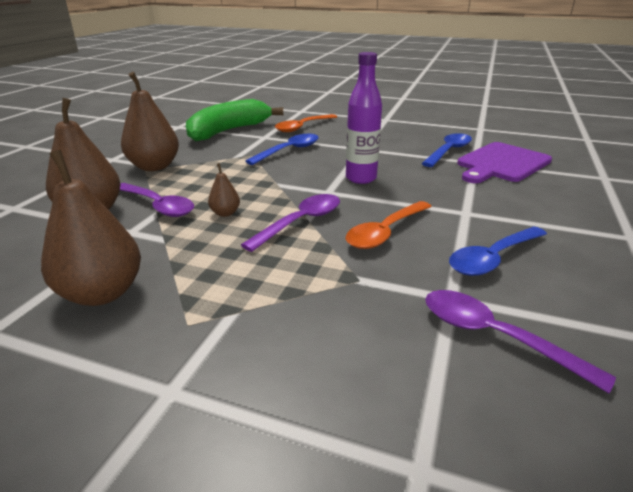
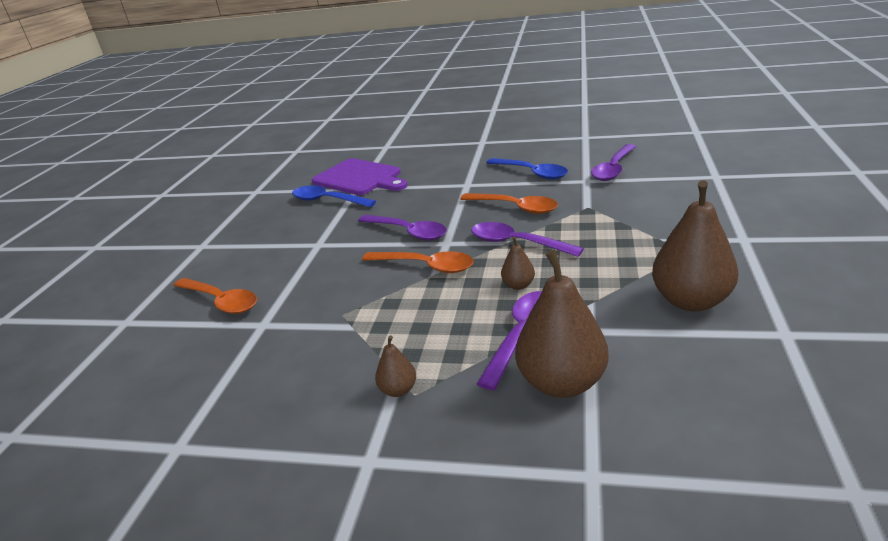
camera: 95 degrees left, 0 degrees up
brown pear [121,72,179,171] -> brown pear [375,335,416,397], size x0.47
green banana [186,99,283,141] -> none
blue spoon [245,134,319,165] -> none
purple bottle [346,52,382,184] -> purple spoon [358,215,447,241]
none -> orange spoon [362,251,474,273]

